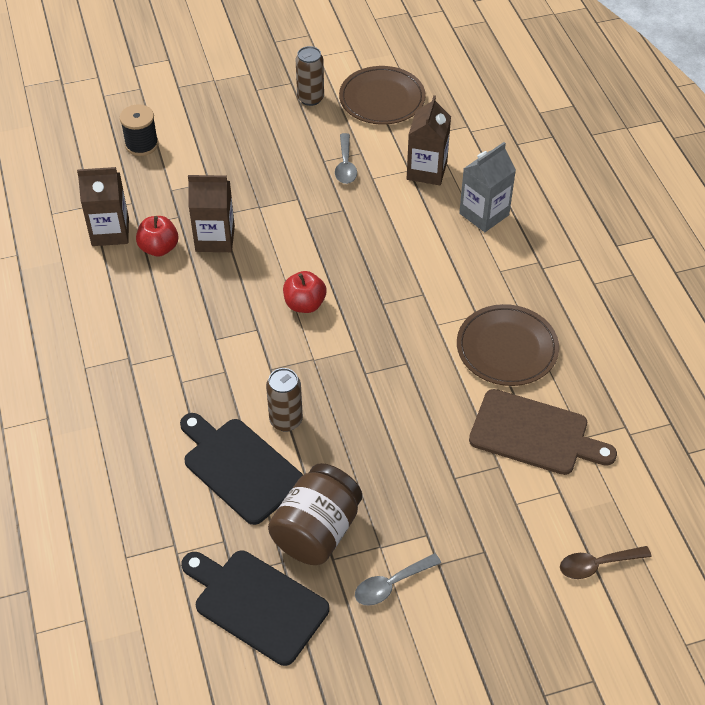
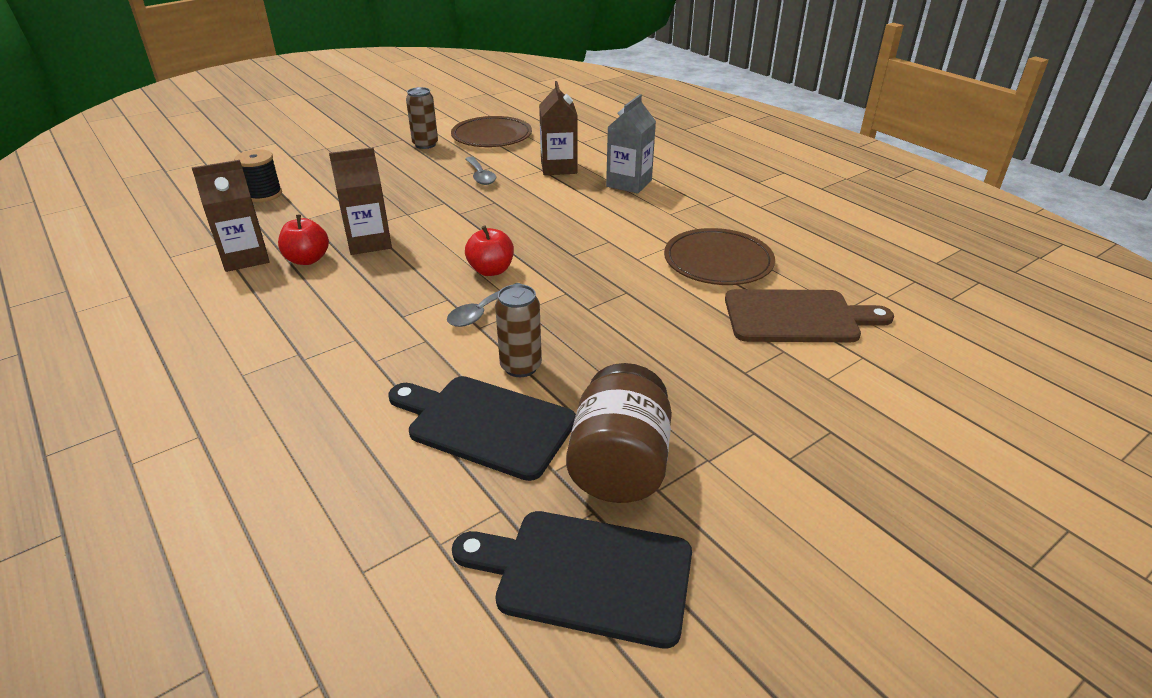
camera: 20 degrees left, 15 degrees down
grey spoon [355,553,441,606] -> grey spoon moved to [447,283,521,327]
brown spoon [560,546,651,579] -> none

